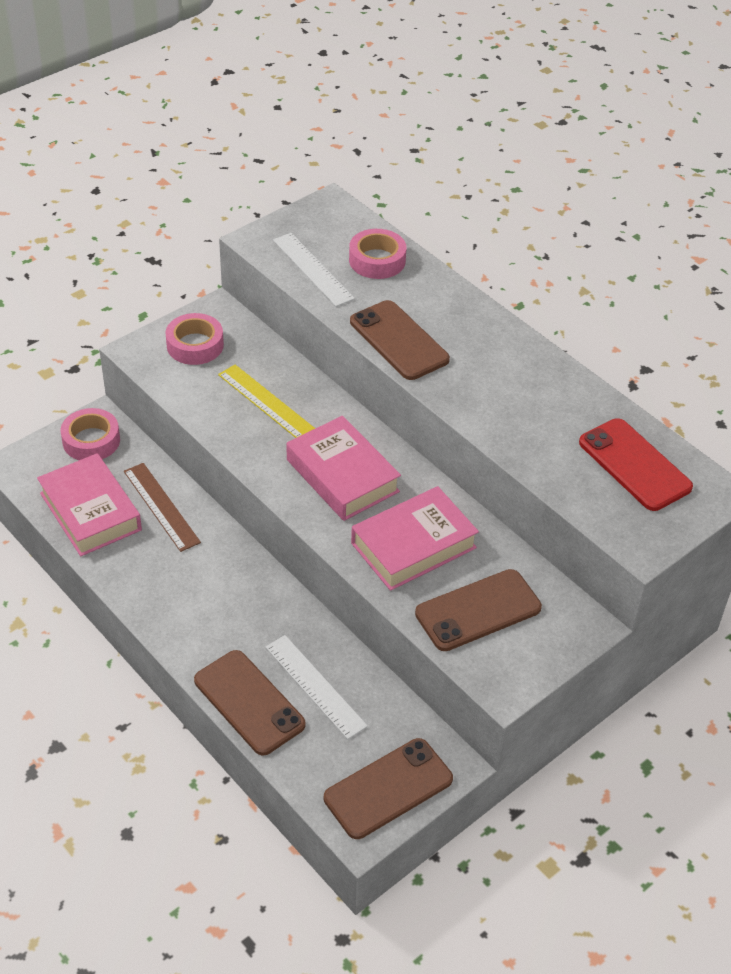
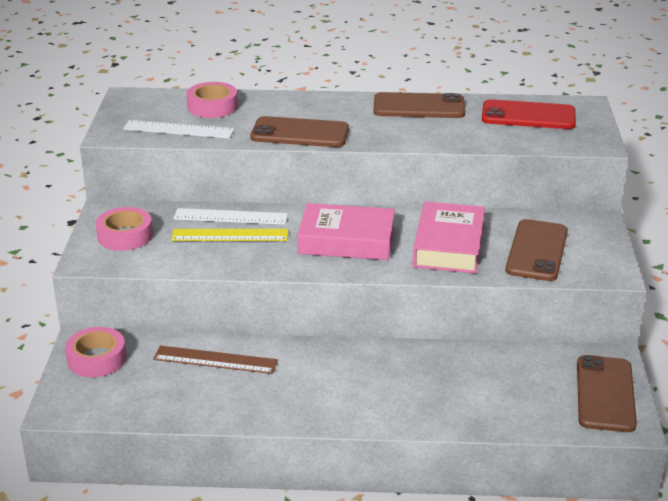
camera: 45 degrees left, 15 degrees down
pink book [37,453,142,556] -> none
brown phone [194,650,305,755] -> brown phone moved to [374,92,465,118]
white ruler [265,635,368,739] -> white ruler moved to [173,208,288,225]

